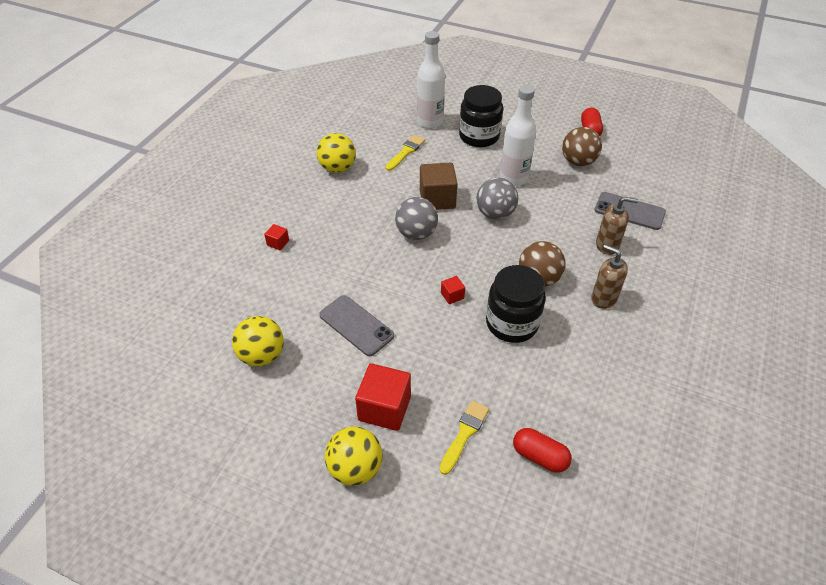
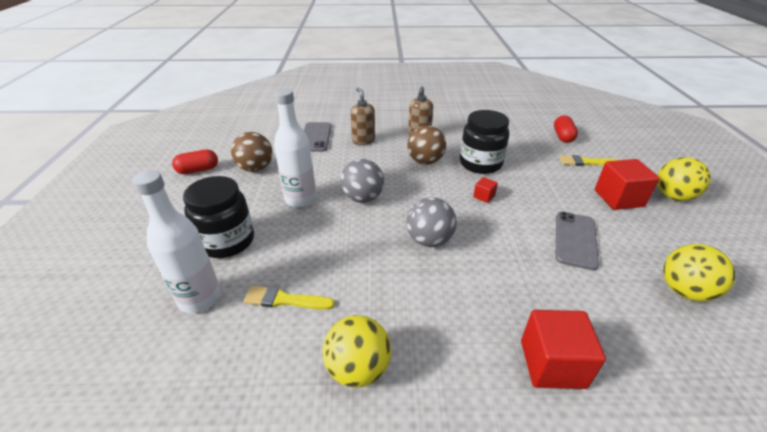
camera: 115 degrees left, 10 degrees down
red cube [264,224,289,250] -> red cube [521,310,606,389], size x2.11
brown cube [420,163,458,210] -> none

